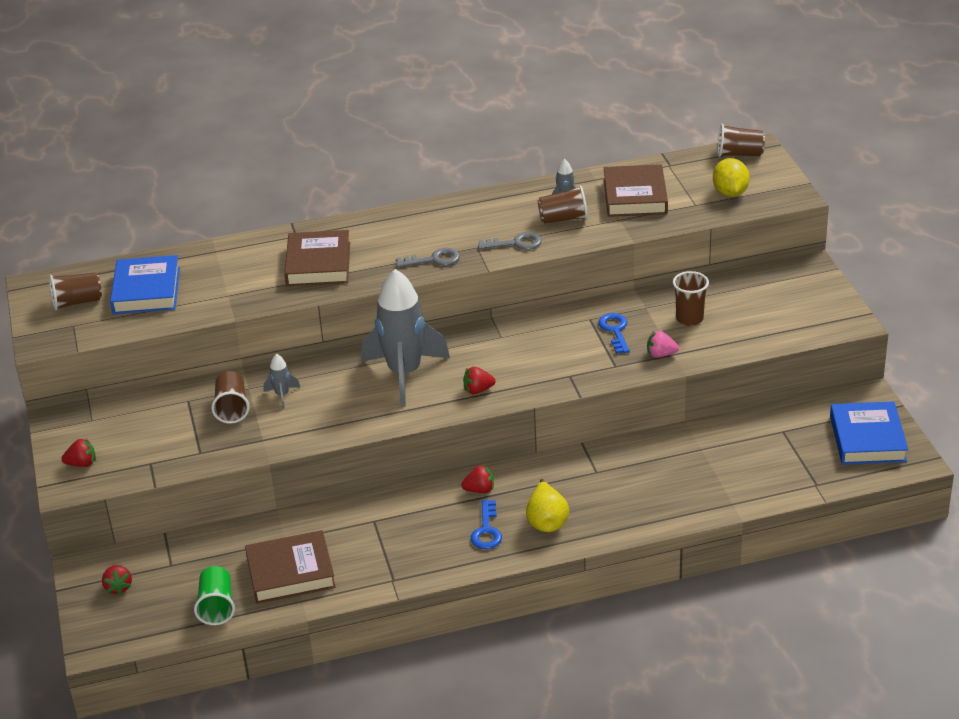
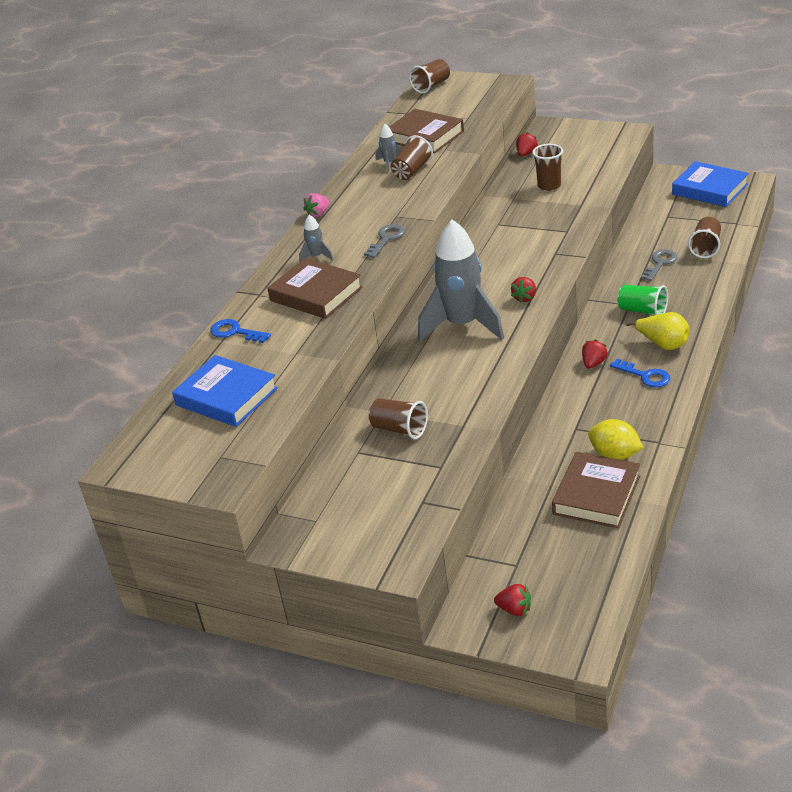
camera: 50 degrees left, 0 degrees up
brown cup [49,273,102,311] -> brown cup moved to [688,217,721,258]
red strawberry [62,438,96,467] -> red strawberry moved to [517,132,538,156]
green cup [194,566,235,625] -> green cup moved to [617,285,668,316]
grey rocket [264,354,300,409] -> grey rocket moved to [299,215,333,262]
grey key [478,232,542,250] -> grey key moved to [641,249,678,281]
blue key [598,313,630,354] -> blue key moved to [210,319,271,343]
pink strawberry [647,331,679,358] -> pink strawberry moved to [303,193,330,217]
yellow lemon [713,158,750,197] -> yellow lemon moved to [588,419,644,460]

